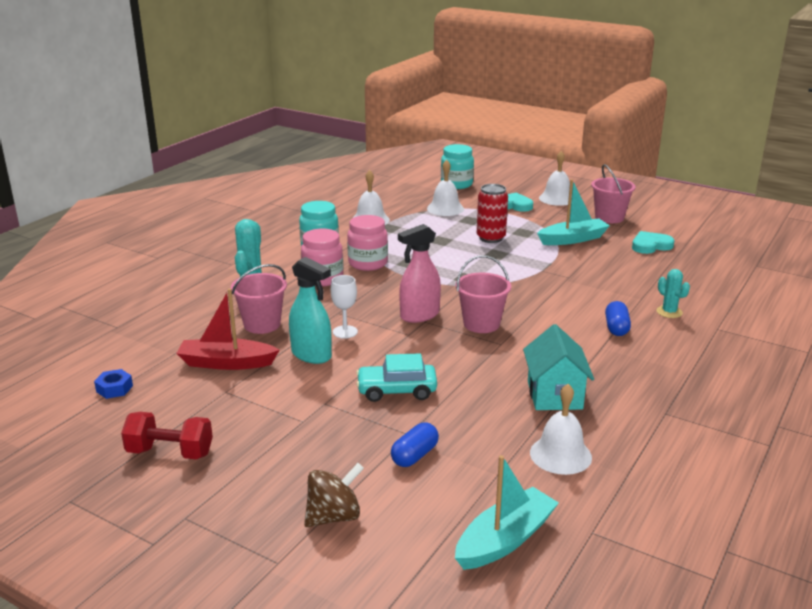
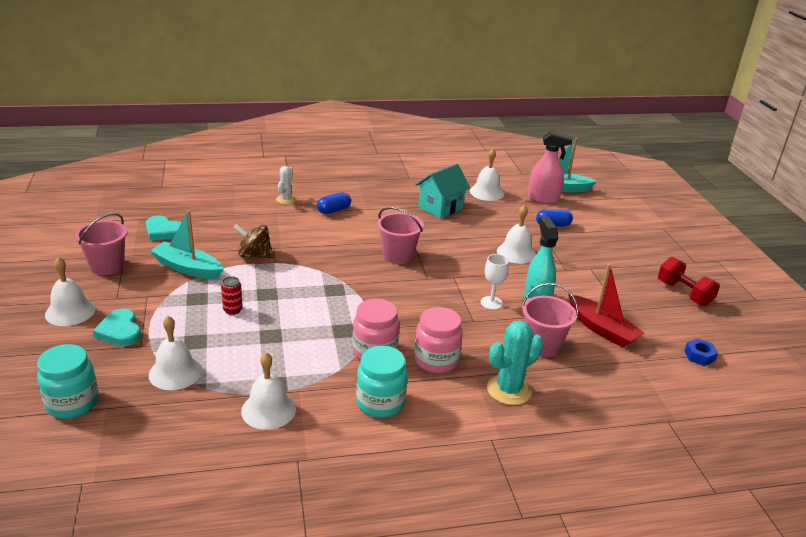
camera: 135 degrees left, 5 degrees up
brown spinning top [304,463,364,527] -> brown spinning top moved to [233,224,273,258]
turquoise car [356,353,437,402] -> white bell [497,205,536,264]
pink spray bottle [398,224,441,323] -> pink spray bottle moved to [528,131,573,204]
red can [477,184,508,243] -> red can [221,277,243,315], size x0.58
turquoise cactus [657,269,690,318] -> white cactus [276,166,296,204]

